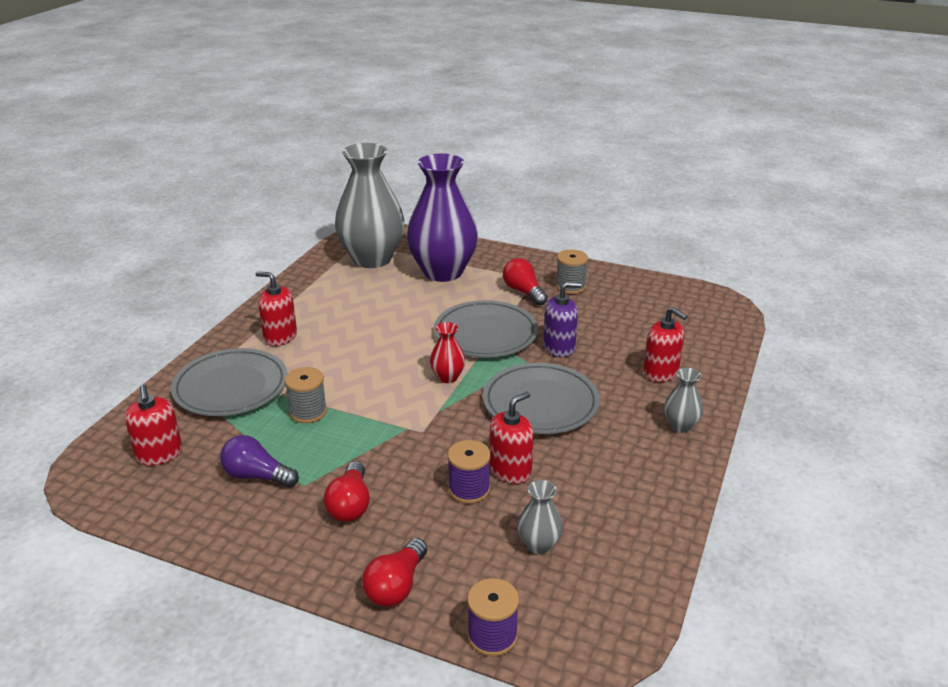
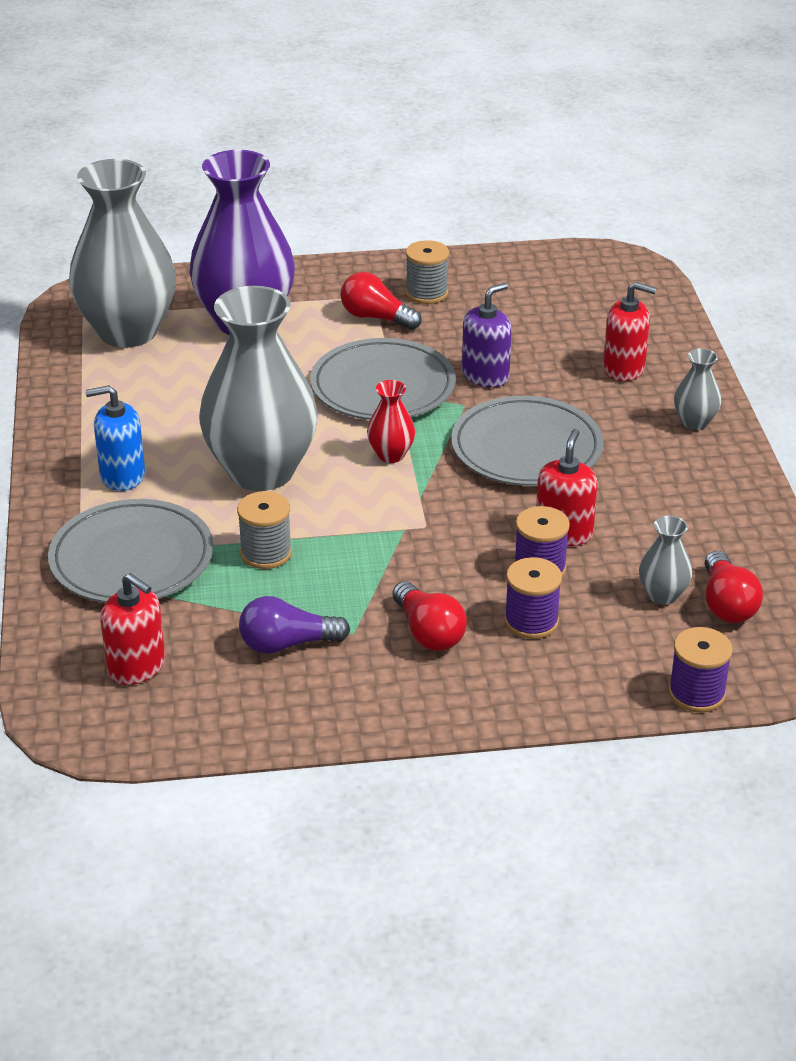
camera: 30 degrees left, 5 degrees up
red soap dispenser [256,271,297,346] -> blue soap dispenser [85,385,145,491]
red light bulb [362,538,428,607] -> red light bulb moved to [705,551,763,623]
none -> grey vase [199,286,318,491]
none -> purple spool [504,557,562,639]

